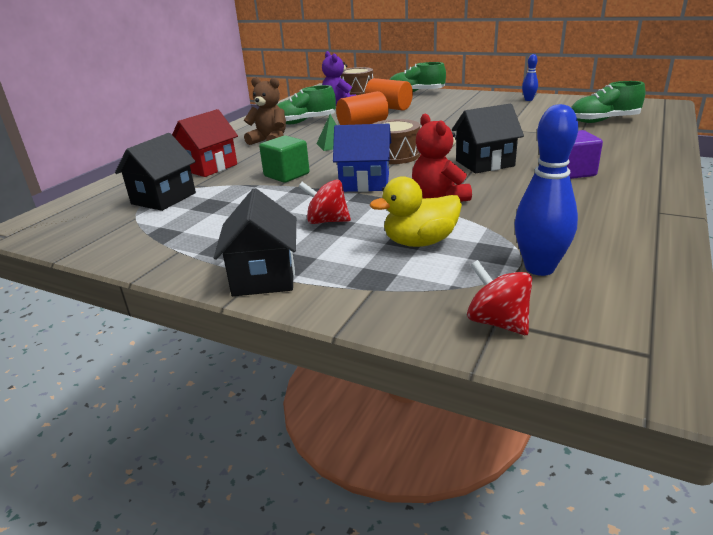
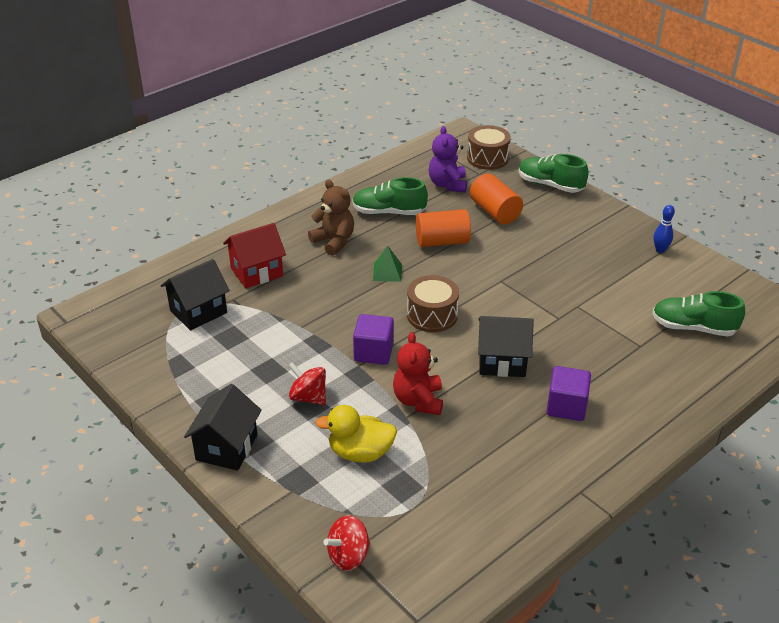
camera: 20 degrees right, 10 degrees up
green cube [259,136,310,183] -> none
blue house [333,124,391,192] -> purple cube [353,314,394,365]
red spinning top [467,260,532,335] -> red spinning top turned 105 degrees counterclockwise [324,515,370,571]
blue bowling pin [514,104,578,276] -> none

